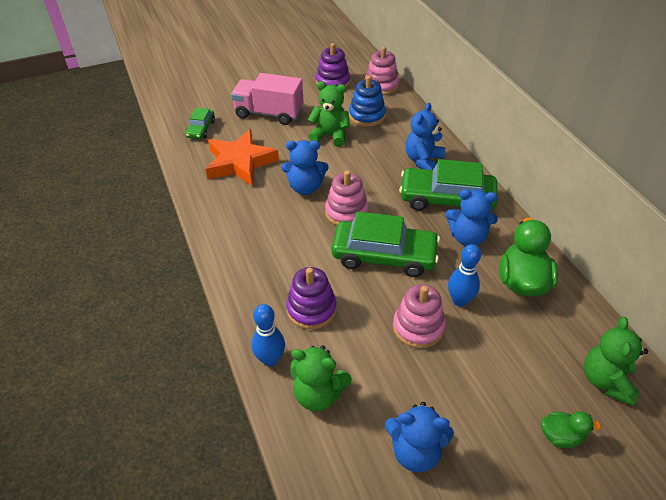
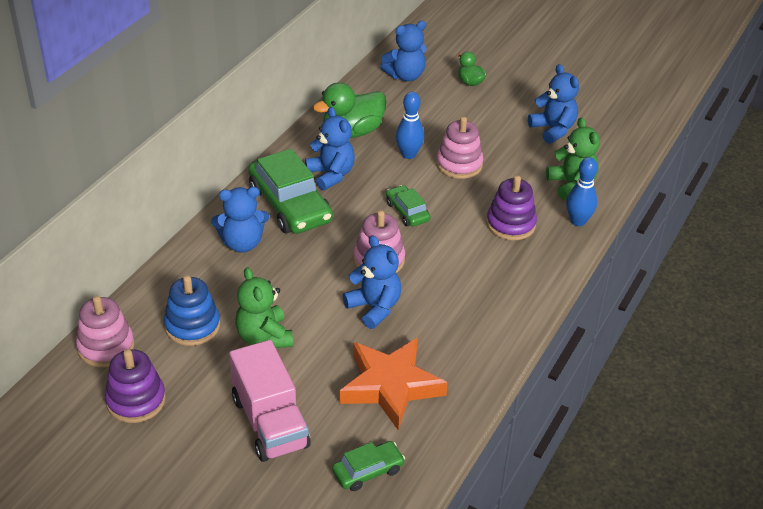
camera: 130 degrees left, 5 degrees down
green car [331,212,440,277] -> green car [386,185,431,227], size x0.51
green teddy bear [584,317,648,406] -> blue teddy bear [380,21,427,81]

